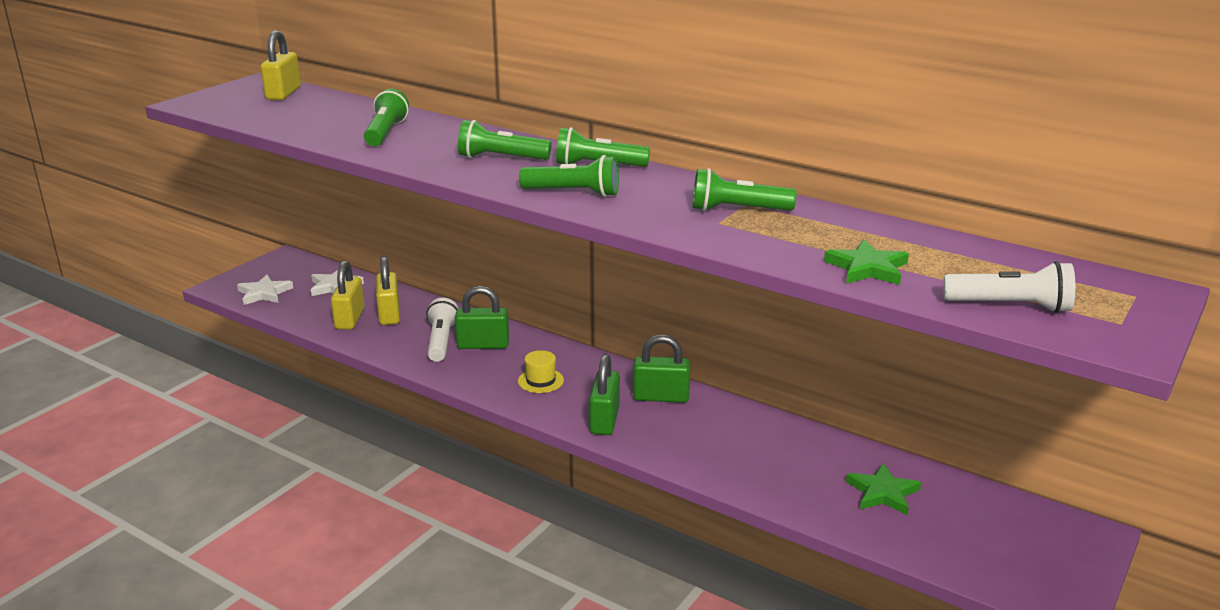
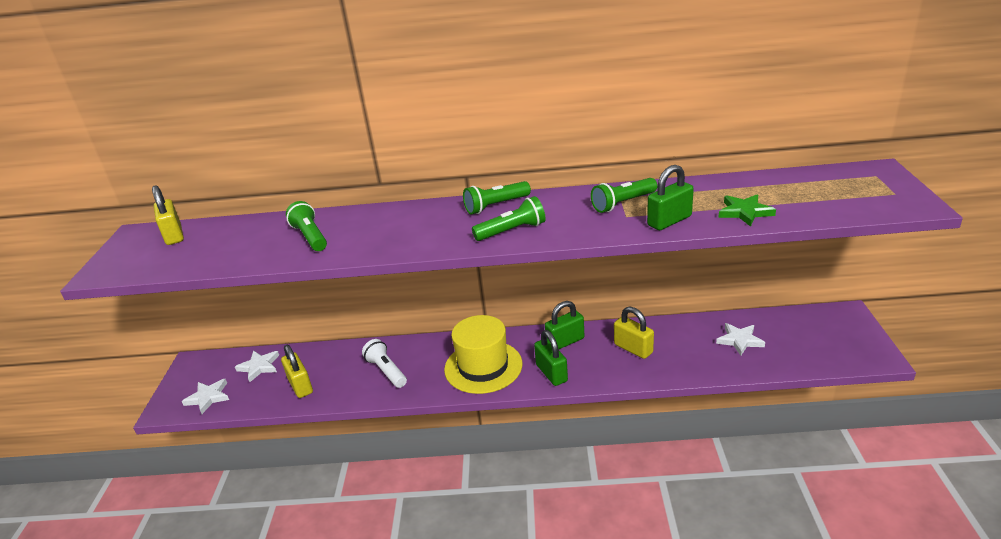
camera: 30 degrees left, 5 degrees up
yellow padlock [376,256,400,325] -> yellow padlock moved to [614,307,654,359]
green padlock [455,286,509,349] -> green padlock moved to [647,165,694,230]
green flashlight [458,120,552,160] -> none
yellow hat [518,350,564,393] -> yellow hat [444,315,522,394], size x2.34
green star [846,463,921,515] -> white star [716,323,765,356]
white flashlight [943,261,1075,313] -> none

